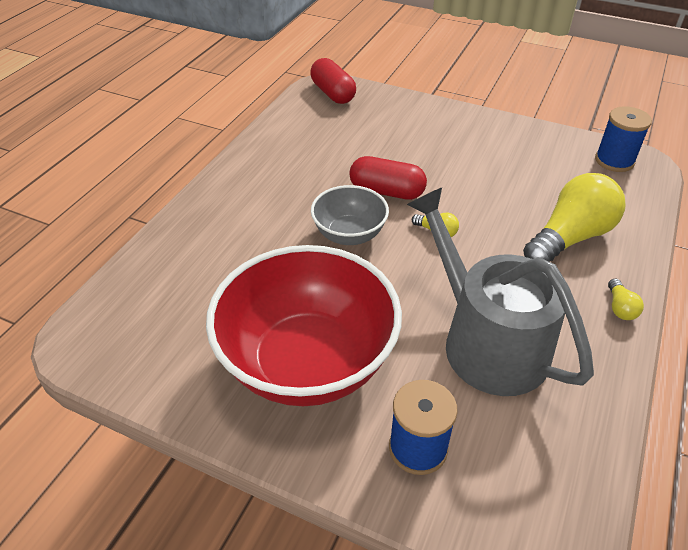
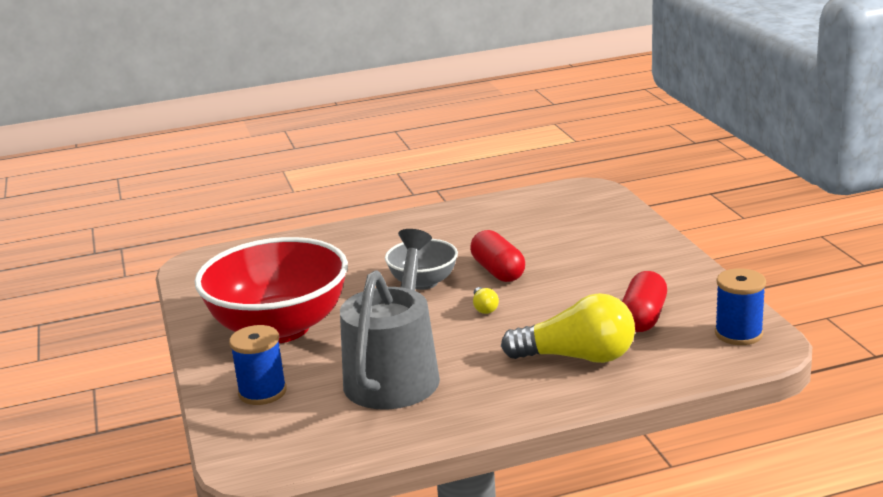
camera: 50 degrees right, 20 degrees down
red capsule [310,58,356,104] -> red capsule moved to [622,271,667,332]
yellow light bulb [608,278,644,320] -> none

